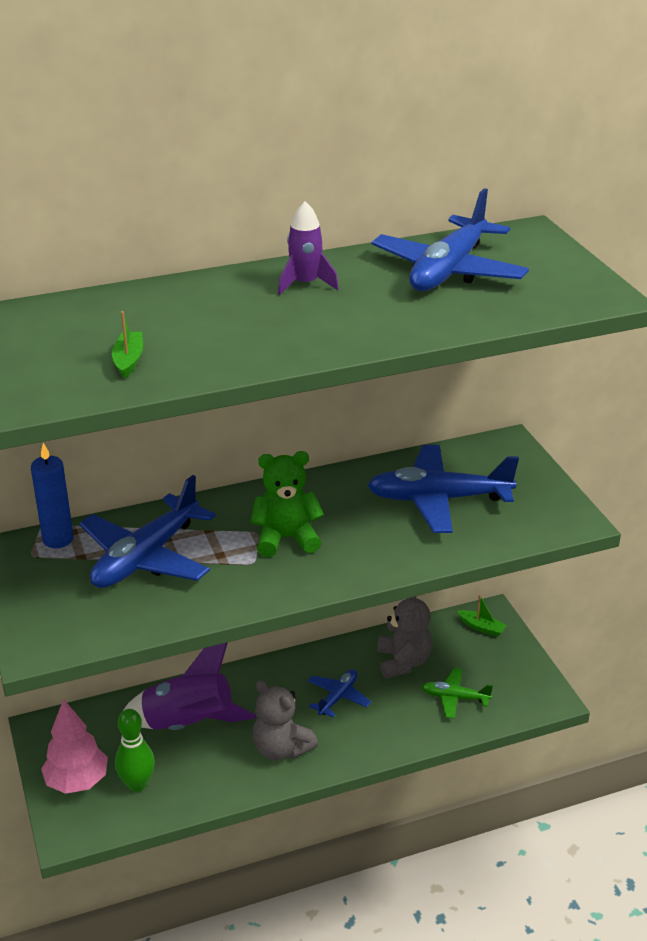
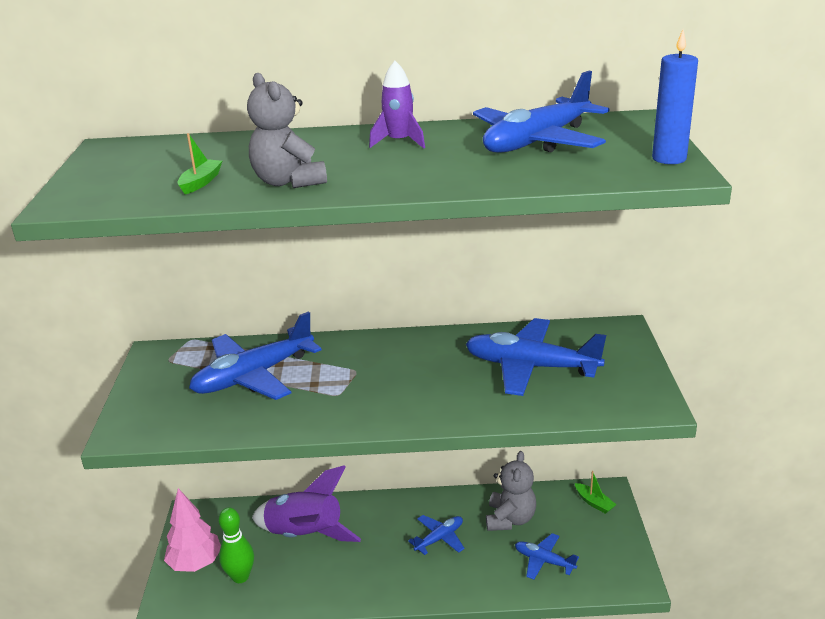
camera: 20 degrees right, 5 degrees down
blue candle [31,443,74,548] -> blue candle moved to [652,30,698,164]
green teddy bear [250,451,324,557] -> none
grey teddy bear [253,680,318,760] -> grey teddy bear moved to [247,73,327,188]
green plane [422,668,493,719] -> blue plane [515,533,579,580]

